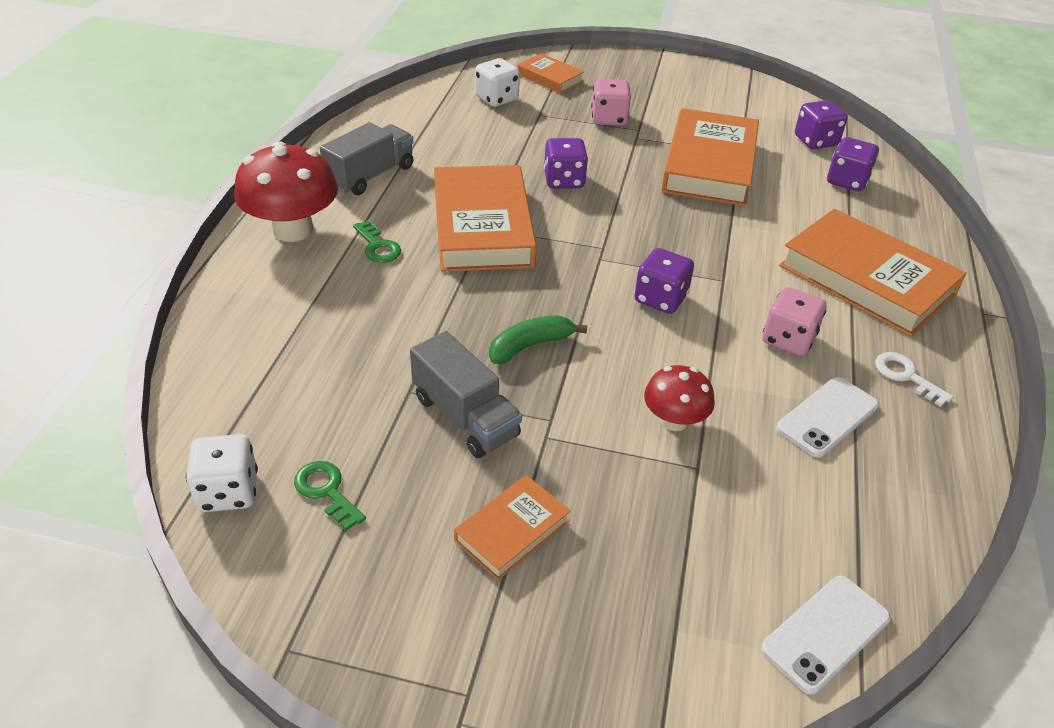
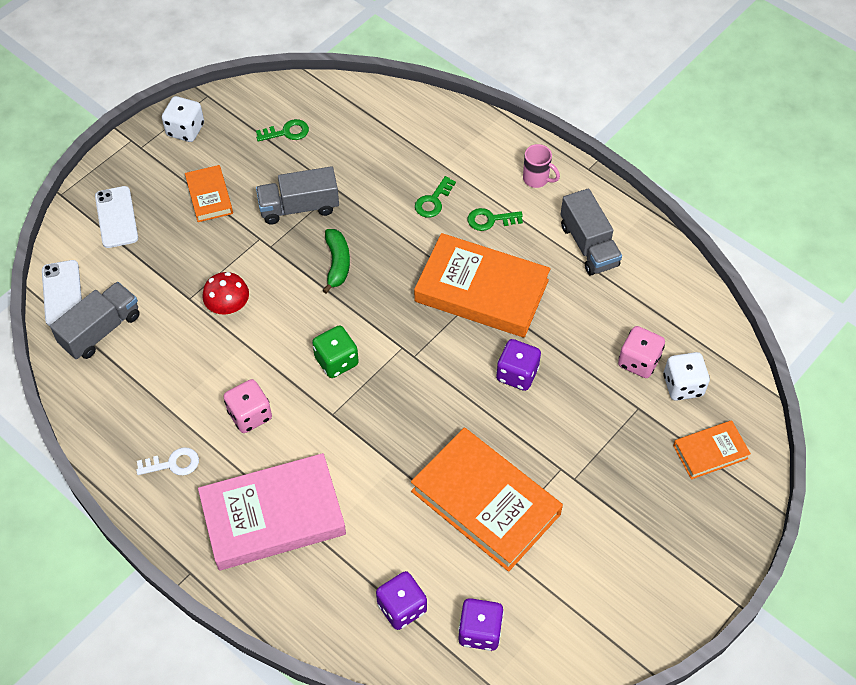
camera: 120 degrees right, 15 degrees up
white dice [186,434,258,512] -> white dice moved to [162,96,204,142]
red mushroom [234,141,338,242] -> pink mug [523,144,560,188]
pink dice [591,79,631,126] -> pink dice moved to [618,326,665,378]
purple dice [634,248,694,314] -> green dice [312,325,359,378]
white phone [776,377,879,457] -> white phone moved to [95,186,138,248]
orange book [779,209,966,337] -> pink book [198,453,346,570]
none -> grey truck [50,282,140,359]
none -> green key [415,176,456,218]

